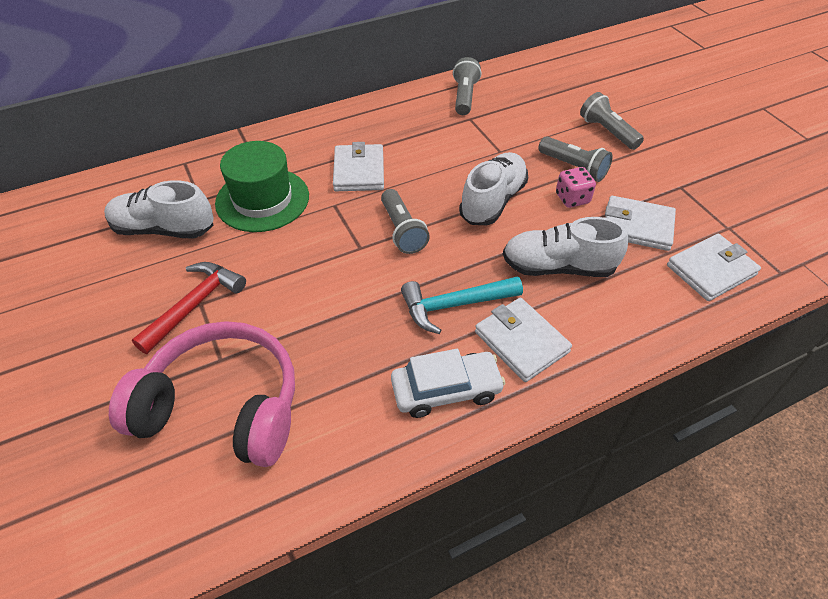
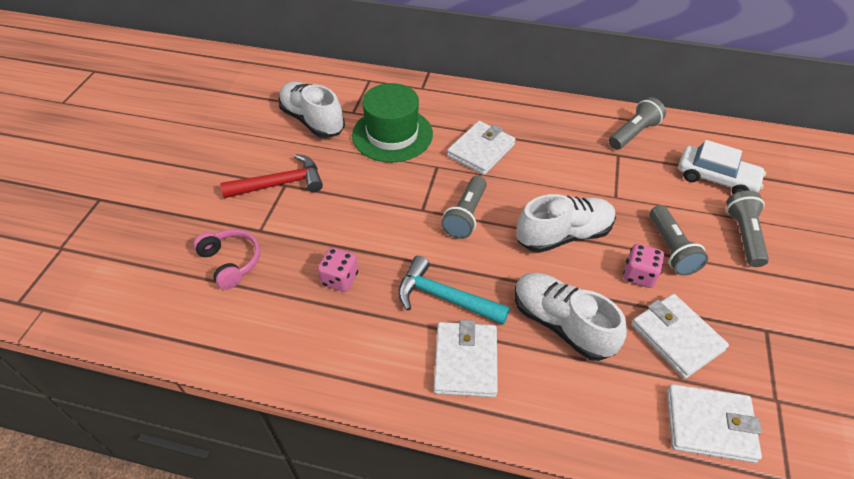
camera: 40 degrees right, 0 degrees up
pink headphones [109,321,295,467] -> pink headphones [193,229,260,290], size x0.49
white car [391,349,506,418] -> white car moved to [678,140,766,194]
none -> pink dice [318,248,358,292]

